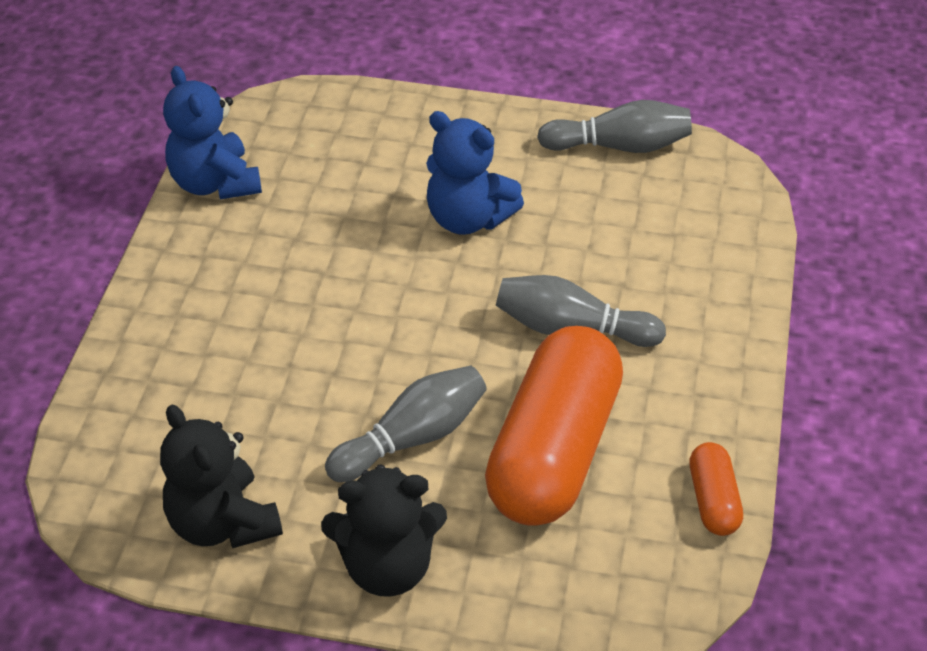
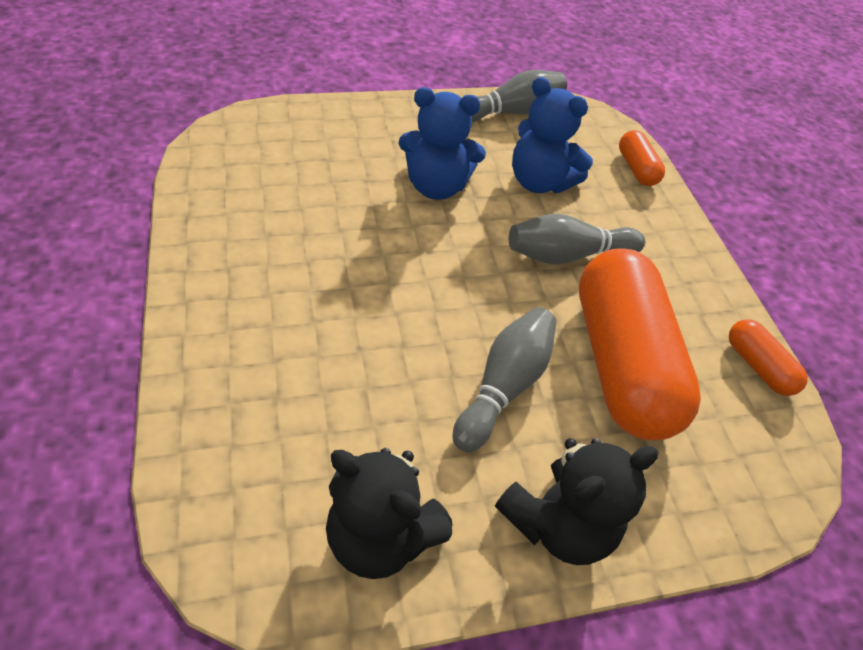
camera: 30 degrees left, 5 degrees up
blue teddy bear [163,66,262,199] -> blue teddy bear moved to [512,77,593,193]
none -> orange capsule [619,130,665,186]

